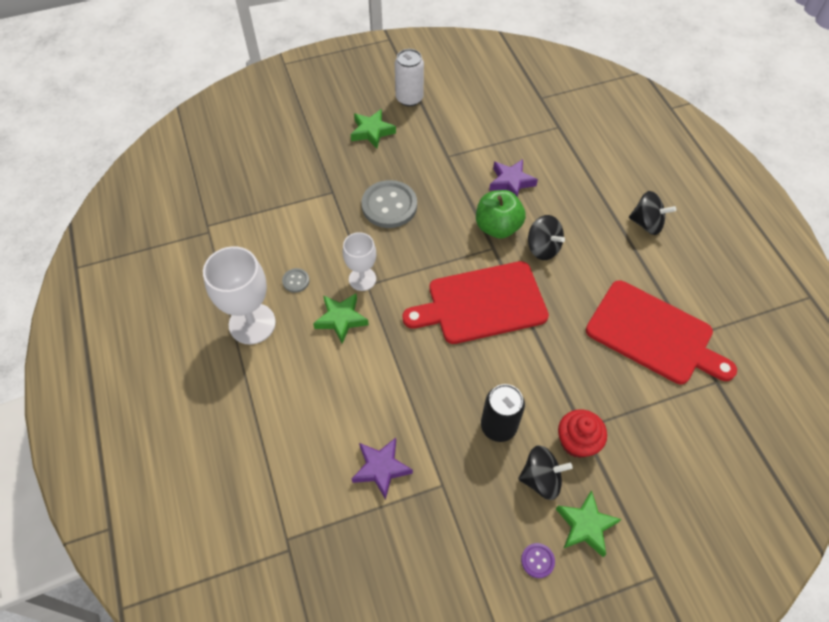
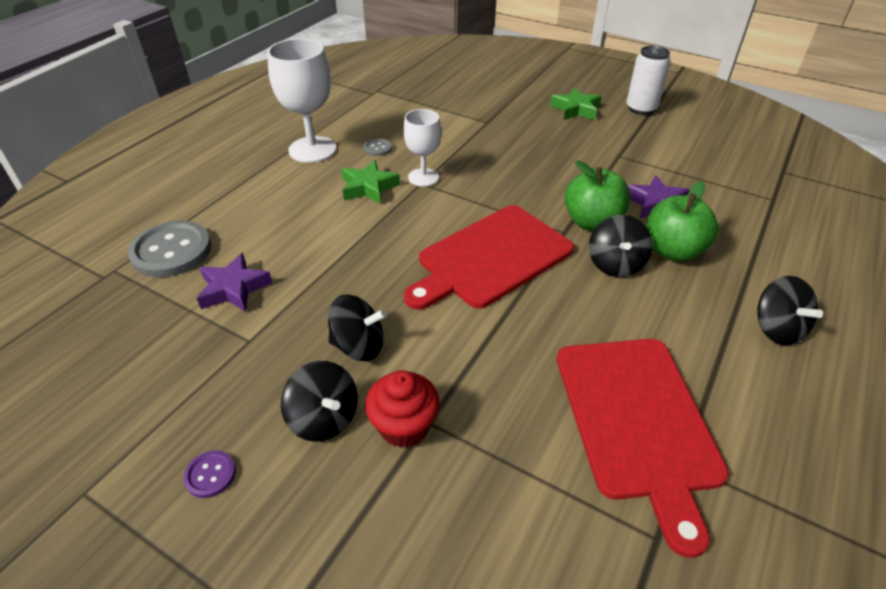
camera: 50 degrees right, 15 degrees down
grey button [361,180,417,228] -> grey button moved to [128,221,211,278]
red cutting board [403,261,549,344] -> red cutting board turned 75 degrees counterclockwise [404,205,574,310]
black can [481,384,525,442] -> black spinning top [328,295,387,361]
green star [556,490,621,557] -> none
none -> green apple [647,181,719,261]

